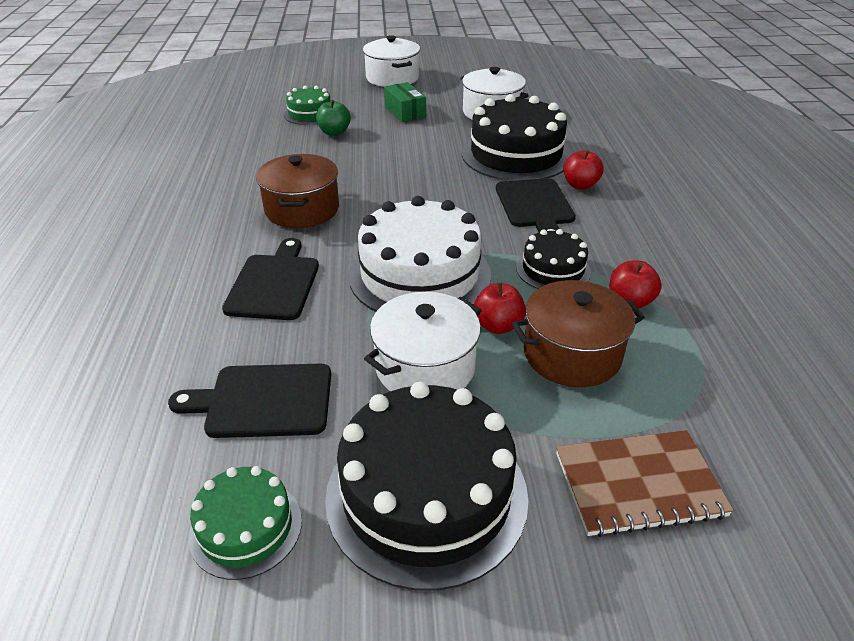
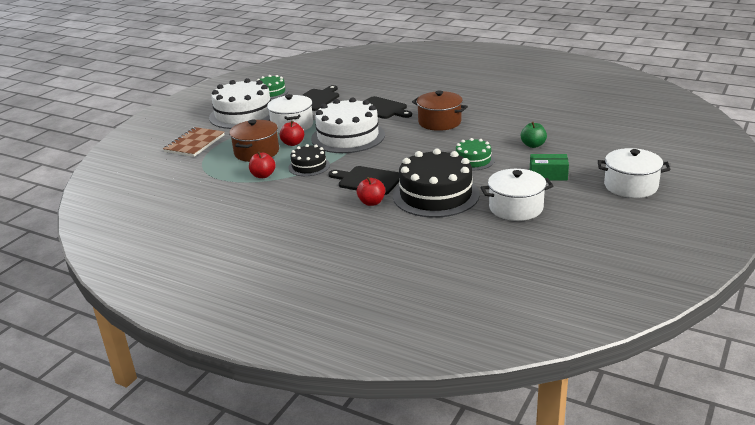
camera: 125 degrees right, 10 degrees down
green cake [284,86,331,125] -> green cake moved to [456,138,495,170]
black cake [325,382,528,591] -> white cake [209,78,271,129]

